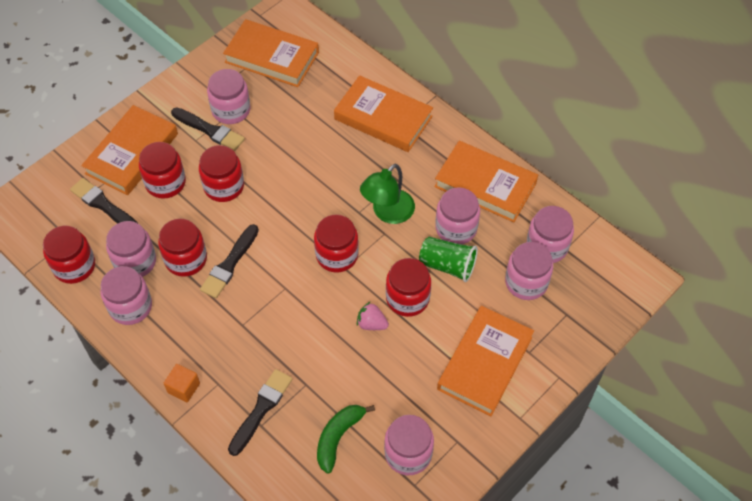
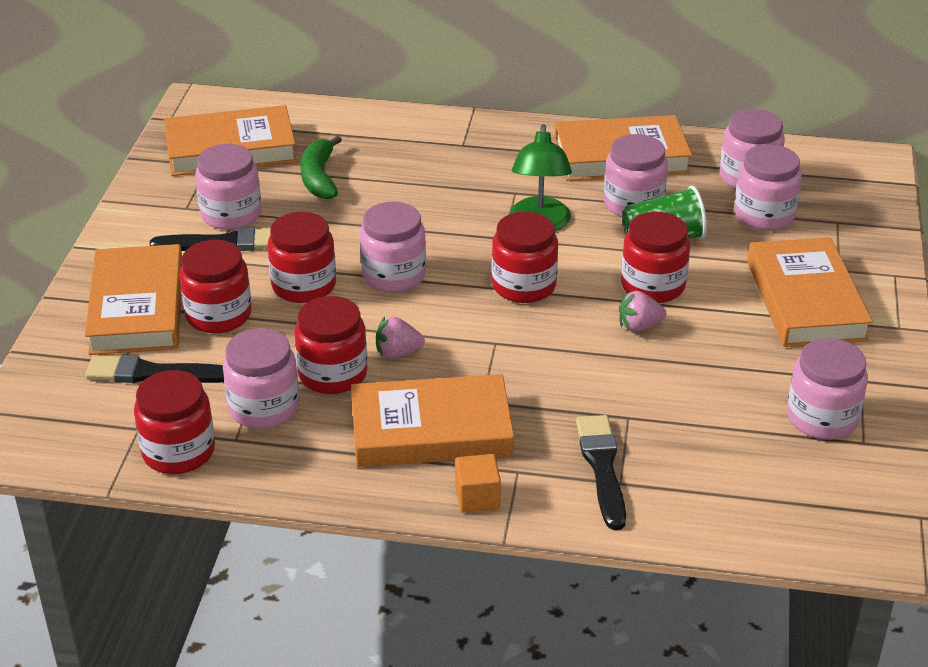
camera: 35 degrees left, 20 degrees down
pink jar [101,266,152,325] -> pink jar moved to [360,202,426,292]
black brush [200,224,259,298] -> pink strawberry [376,317,425,358]
green banana [317,405,375,474] -> green banana moved to [300,135,342,200]
orange book [334,75,433,152] -> orange book moved to [351,374,514,467]

